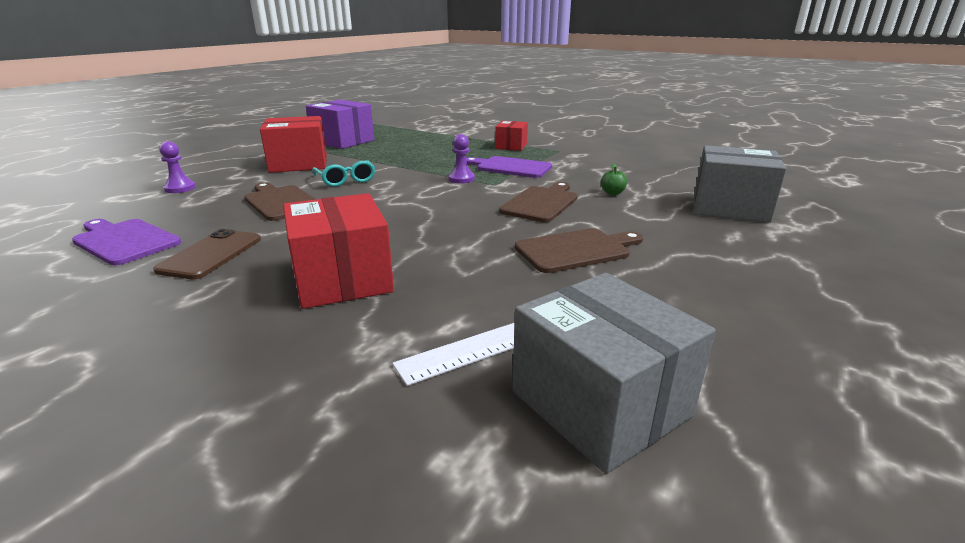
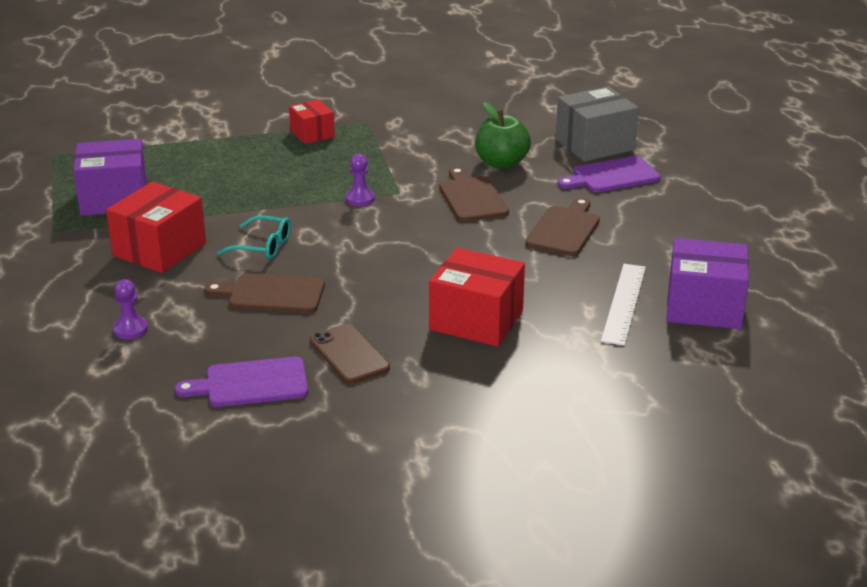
camera: 45 degrees left, 5 degrees up
purple cutting board [466,156,552,178] -> purple cutting board moved to [558,156,661,192]
grey box [512,273,716,474] -> purple box [667,238,749,329]
green apple [601,163,627,195] -> green apple [475,102,531,169], size x2.19

